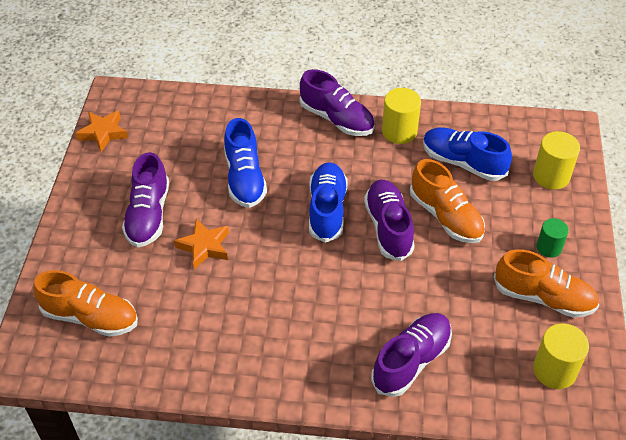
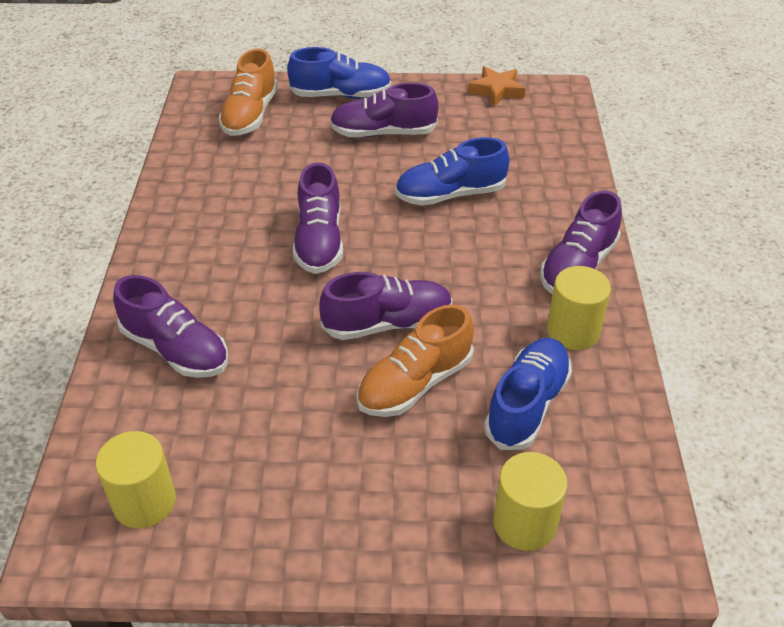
camera: 85 degrees right, 5 degrees down
orange star [174,219,229,269] -> none
blue shoe [309,162,348,243] -> blue shoe moved to [287,47,391,99]
orange shoe [494,249,599,318] -> none
green cylinder [537,218,569,258] -> none
none -> purple shoe [293,163,343,274]

